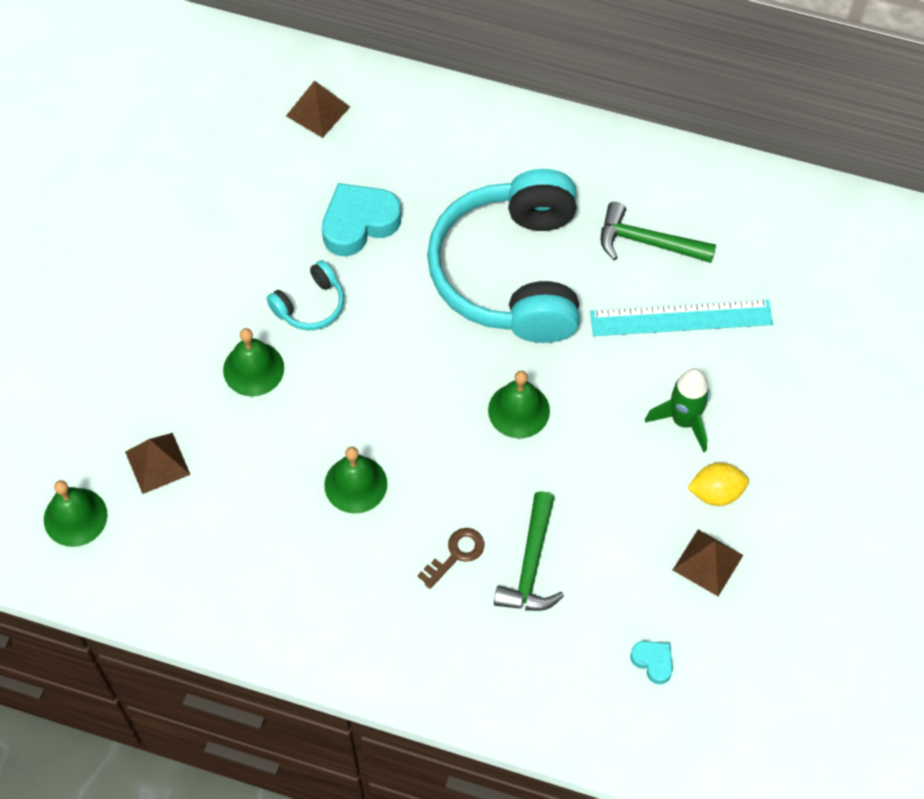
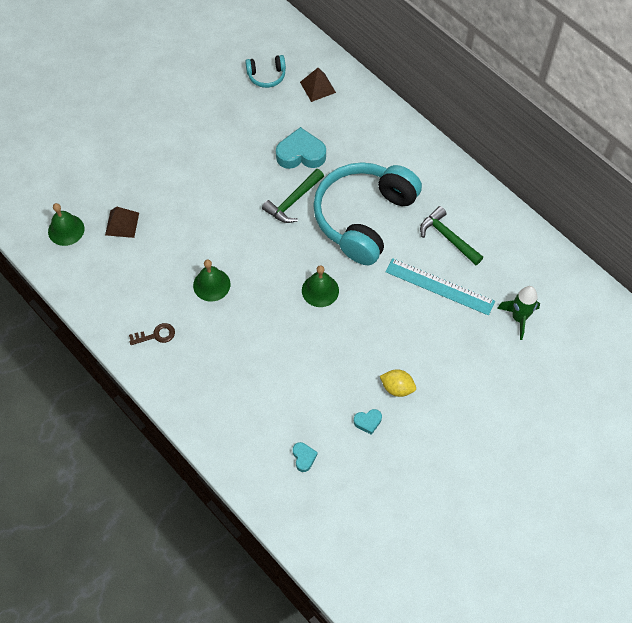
camera: 30 degrees right, 0 degrees up
green bell [223,328,284,396] -> none
turquoise headphones [267,260,344,330] -> turquoise headphones moved to [245,55,286,88]
brown key [417,528,484,589] -> brown key moved to [129,323,175,345]
green hammer [494,491,564,611] -> green hammer moved to [262,169,324,223]
green rocket [645,368,710,453] -> green rocket moved to [497,286,540,340]
brown pyramid [673,530,743,596] -> turquoise heart [354,409,382,435]

